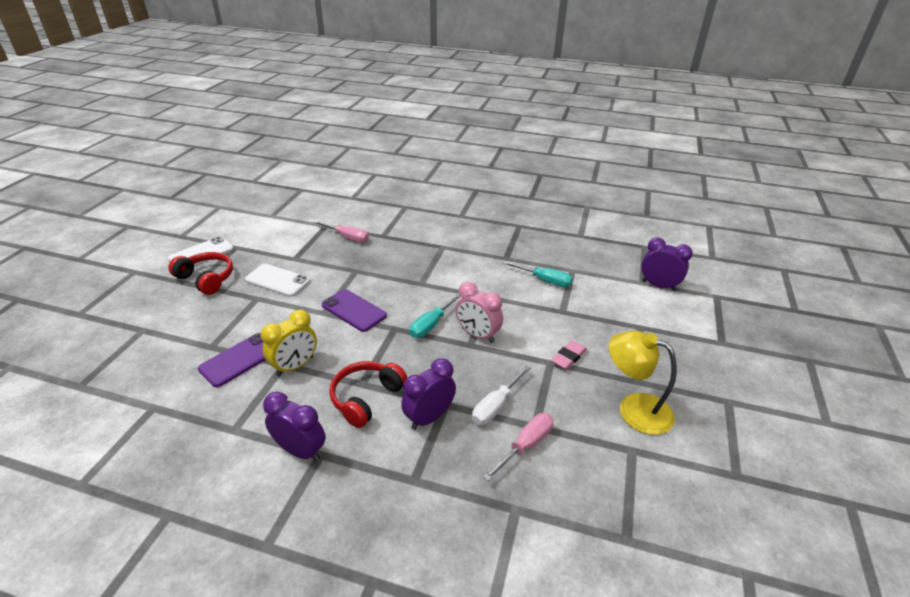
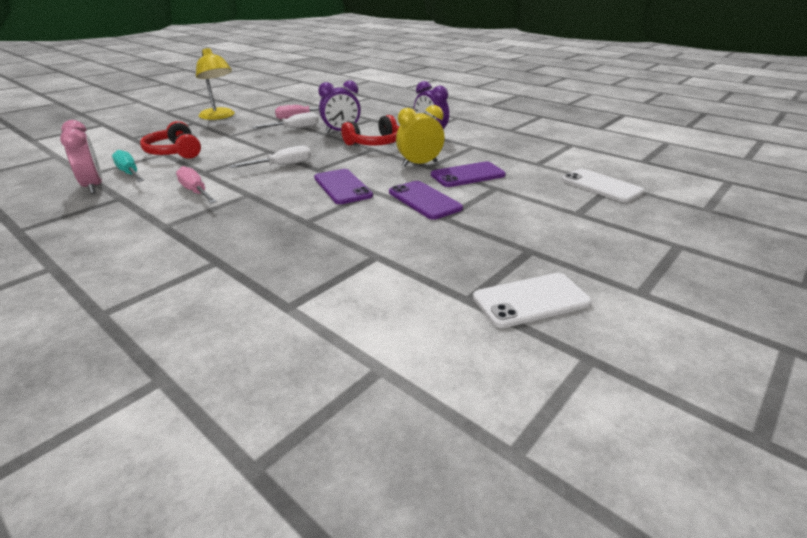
camera: 155 degrees left, 5 degrees down
red headphones [168,252,233,295] -> red headphones moved to [140,121,201,159]
white phone [245,264,310,297] -> white phone moved to [561,168,644,203]
pink screwdriver [313,220,369,243] -> pink screwdriver moved to [176,166,217,203]
turquoise screwdriver [410,293,460,338] -> white screwdriver [230,145,311,168]
pink clock [456,282,503,343] -> pink clock moved to [60,120,102,194]
pink eraser [551,340,587,370] -> none
purple clock [641,237,693,291] -> none
none -> purple phone [389,181,463,220]

